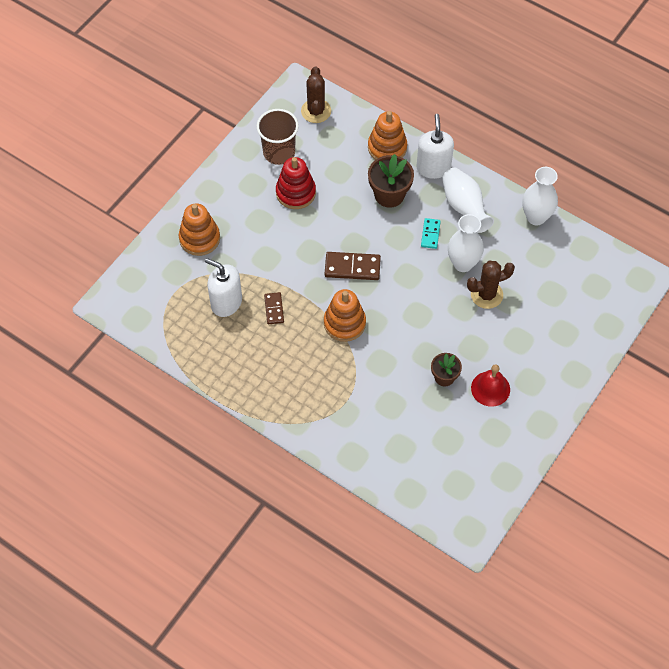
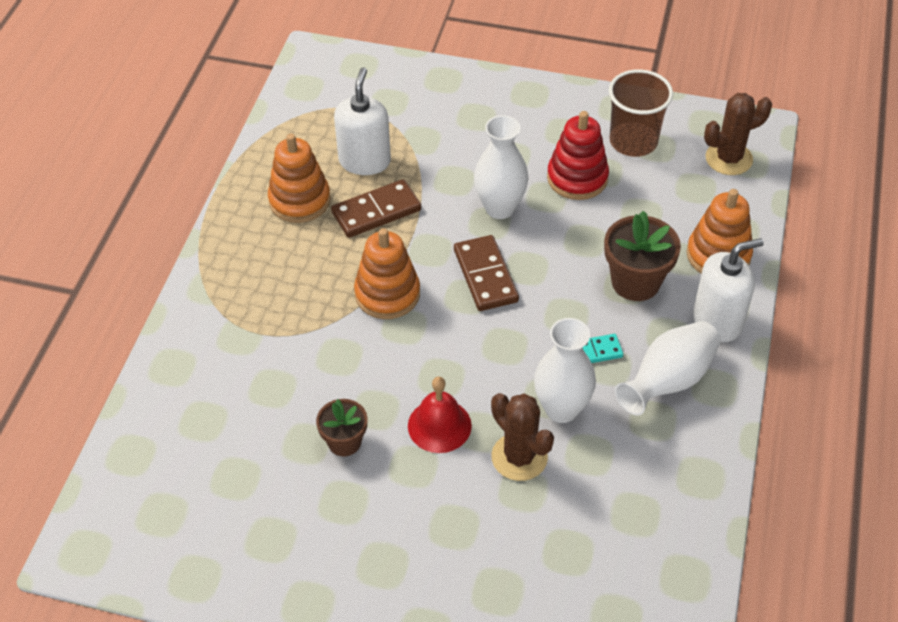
camera: 70 degrees right, 10 degrees down
orange stacking toy [179,203,220,256] -> orange stacking toy moved to [268,134,331,223]
brown domino [264,292,284,324] -> brown domino [331,179,421,238], size x1.64
red bell [471,364,510,407] -> red bell moved to [408,377,472,453]
white vase [522,167,558,225] -> white vase moved to [474,115,528,219]

